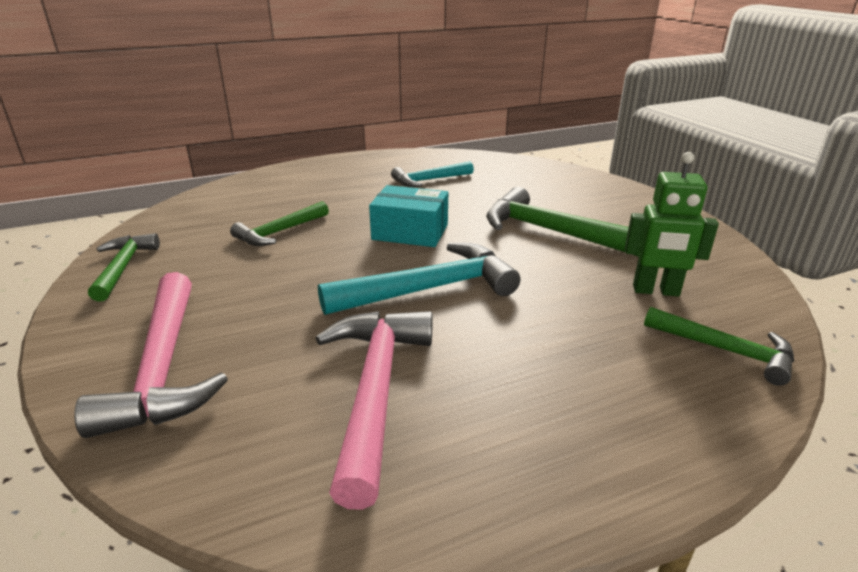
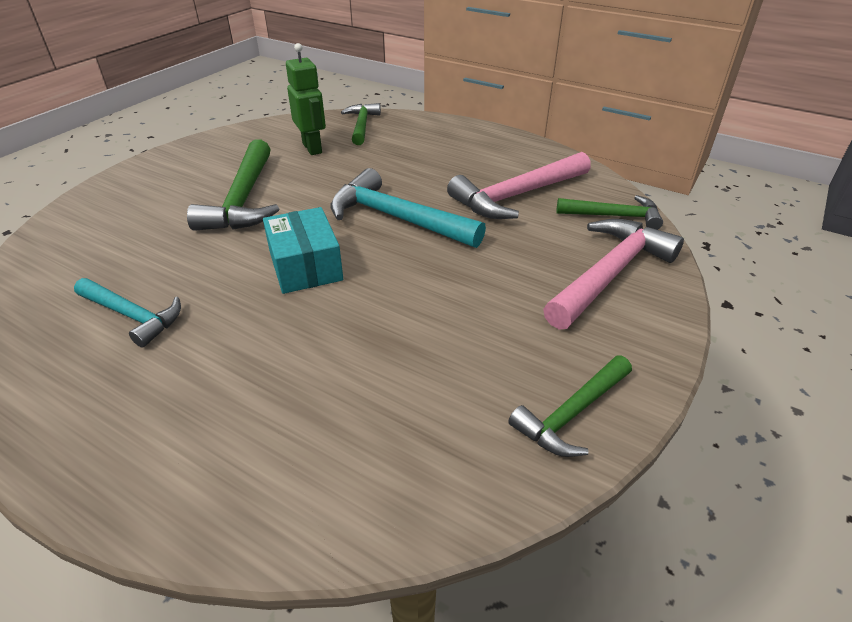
camera: 125 degrees left, 10 degrees up
green hammer [230,201,329,246] -> green hammer moved to [556,195,663,230]

